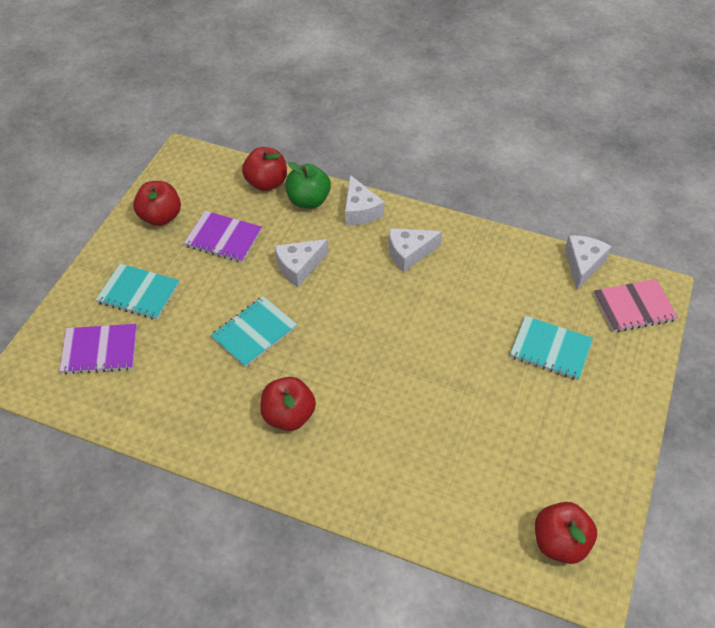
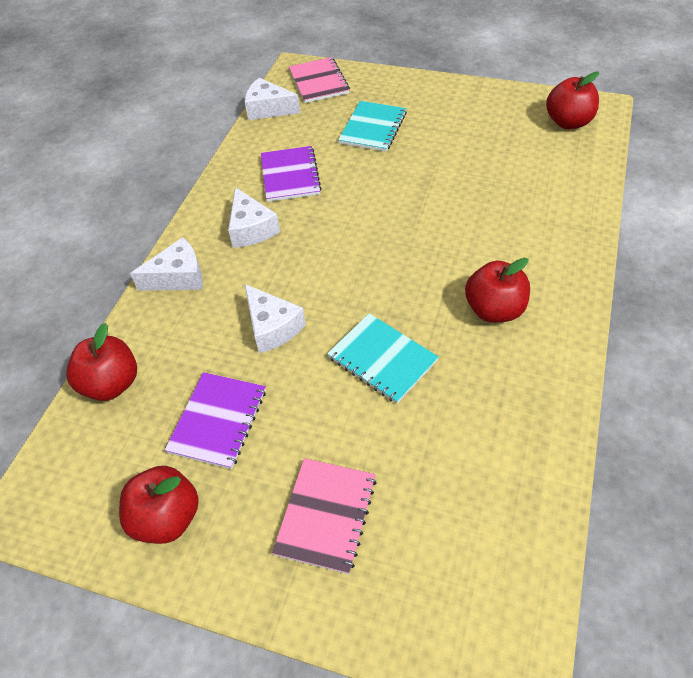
camera: 90 degrees left, 0 degrees up
purple notebook [59,324,137,374] -> purple notebook moved to [261,146,322,202]
turquoise notebook [96,264,179,320] -> pink notebook [272,458,376,574]
green apple [285,162,331,209] -> none

